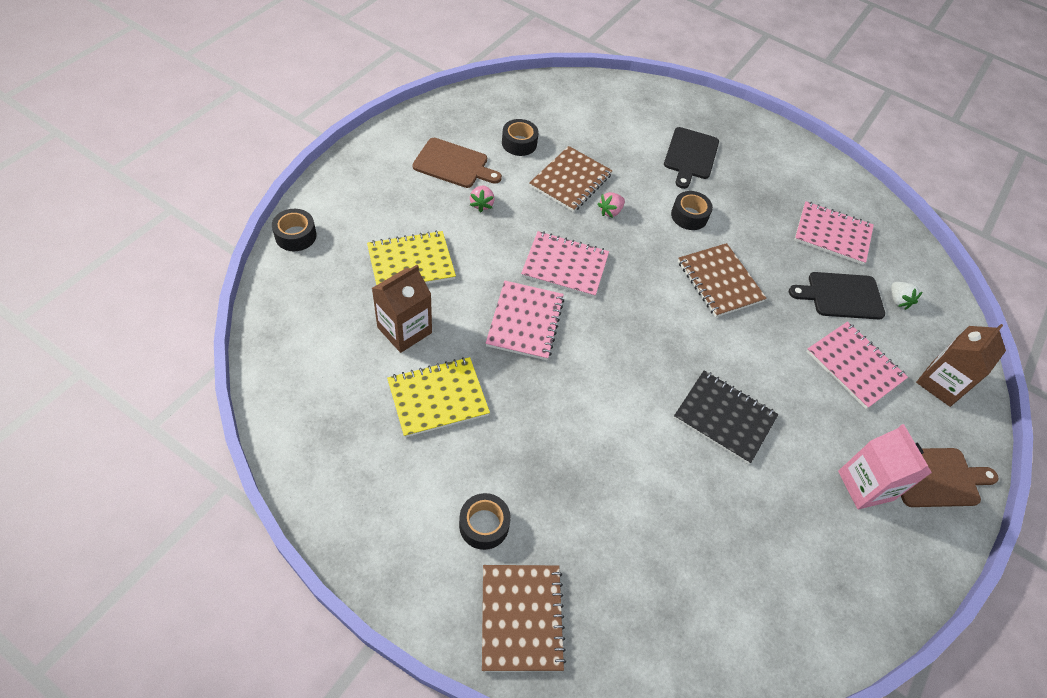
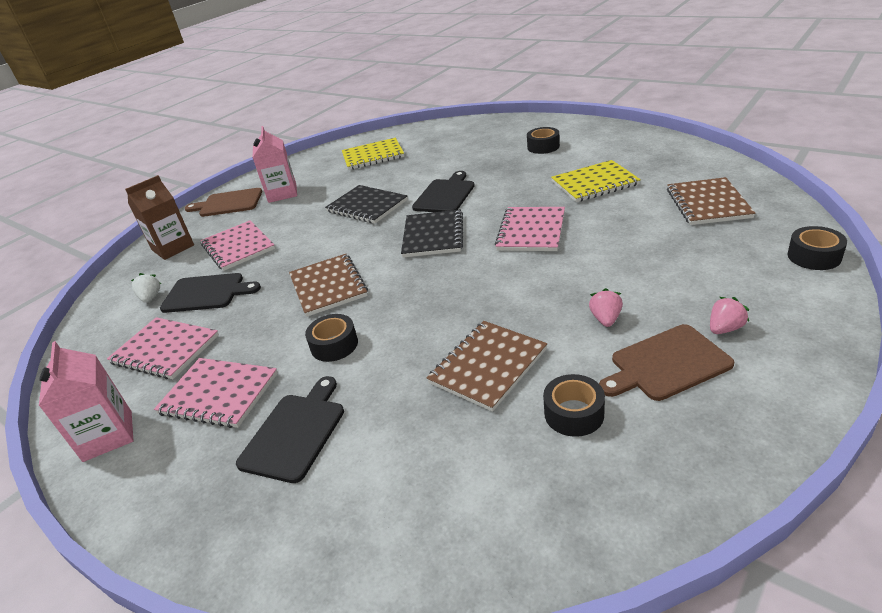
camera: 165 degrees left, 20 degrees down
yellow notebook [367,231,456,285] -> yellow notebook moved to [342,138,404,170]
brown carton [372,265,432,353] -> none
brown cutting board [412,138,502,188] -> brown cutting board turned 45 degrees counterclockwise [599,324,734,401]
brown notebook [482,565,566,672] -> brown notebook moved to [667,177,755,225]
pink notebook [521,231,609,298] -> pink notebook moved to [154,358,278,428]
pink strawberry [598,192,625,218] -> pink strawberry moved to [710,297,749,334]
none -> pink carton [39,341,134,462]
none -> black notebook [401,209,463,257]
none -> black cutting board [412,171,475,212]

